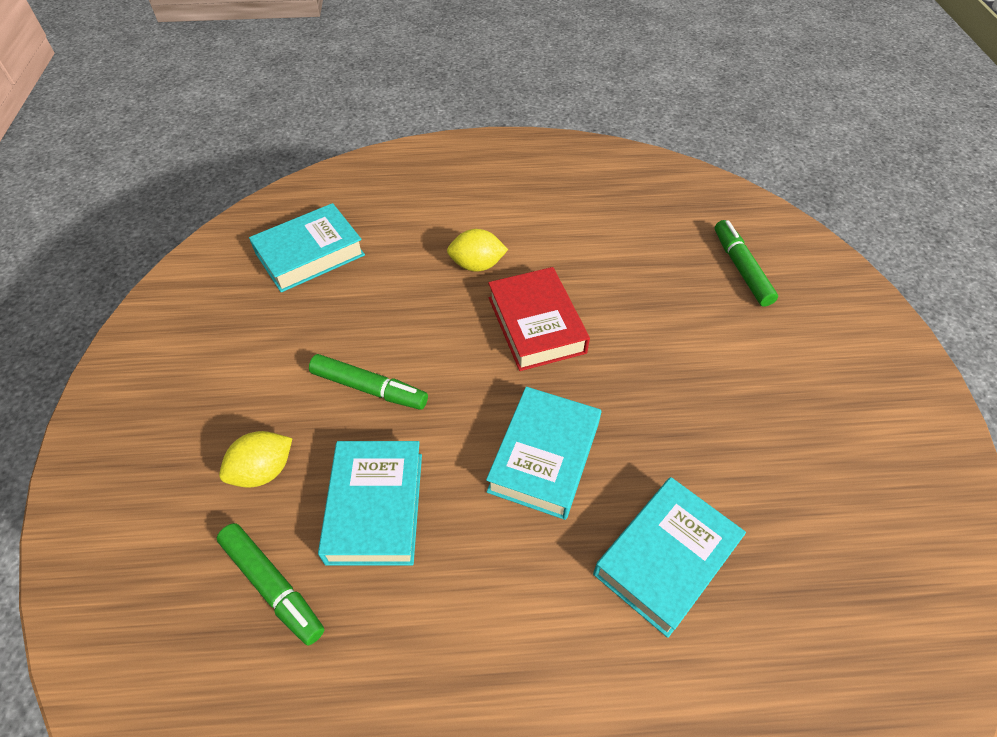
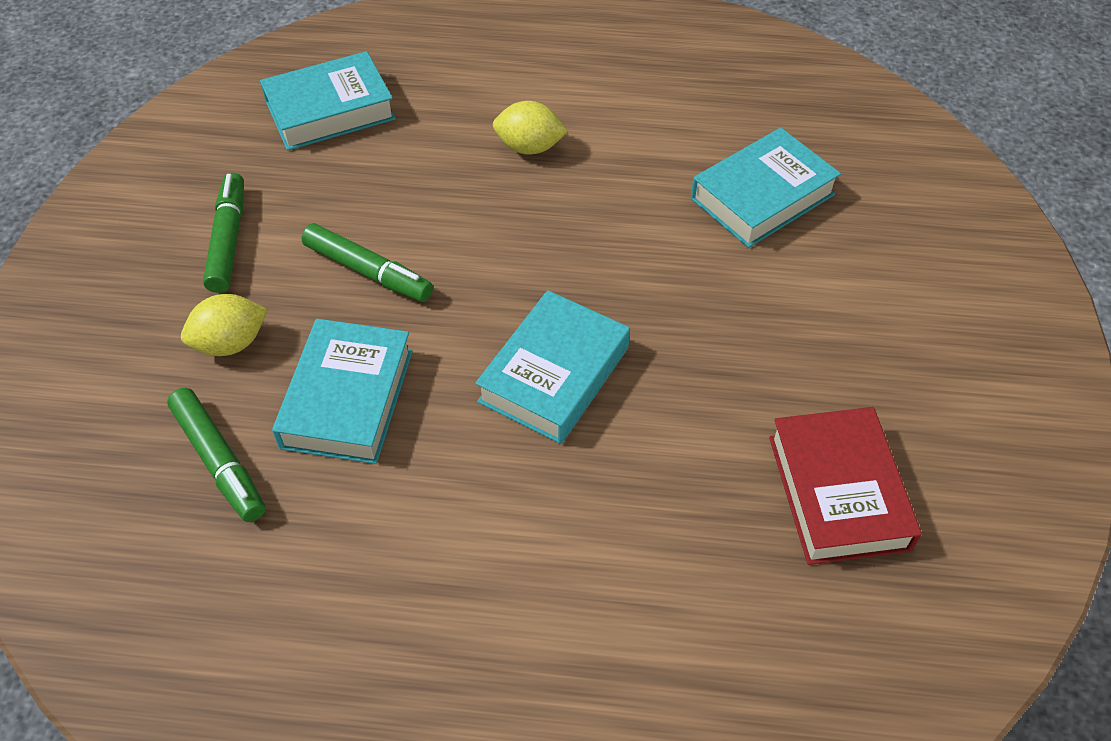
camera: 10 degrees right, 0 degrees up
red book [488,267,590,371] -> red book moved to [769,407,922,565]
turquoise book [593,477,746,638] -> turquoise book moved to [691,128,841,248]
green marker [715,220,778,307] -> green marker moved to [203,172,244,293]

